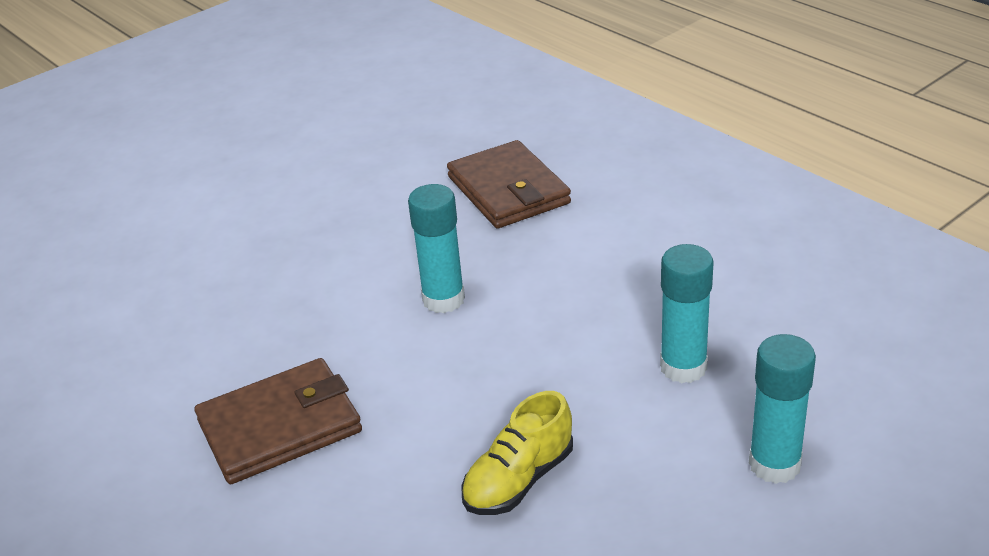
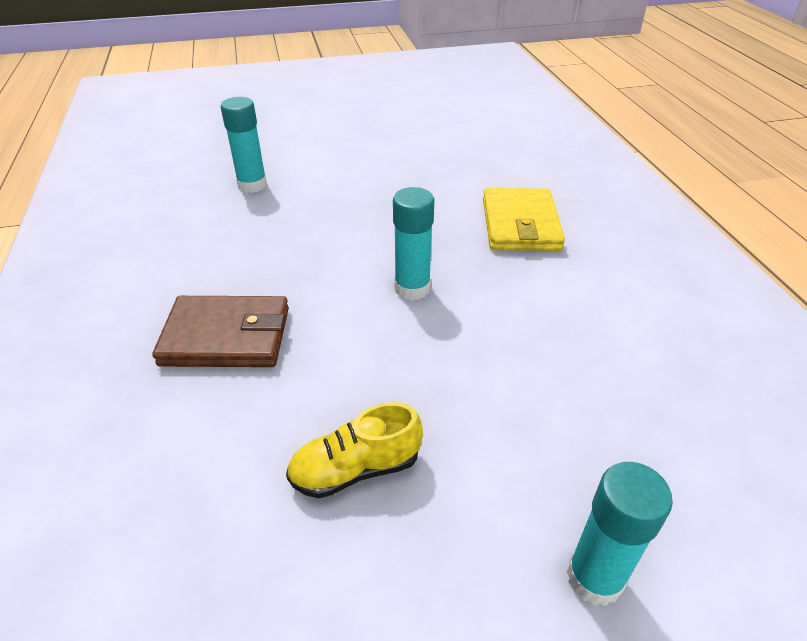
camera: 25 degrees right, 5 degrees up
brown wallet [447,140,571,228] -> yellow wallet [483,188,565,251]
turquoise glue stick [660,244,714,383] -> turquoise glue stick moved to [221,97,267,193]

